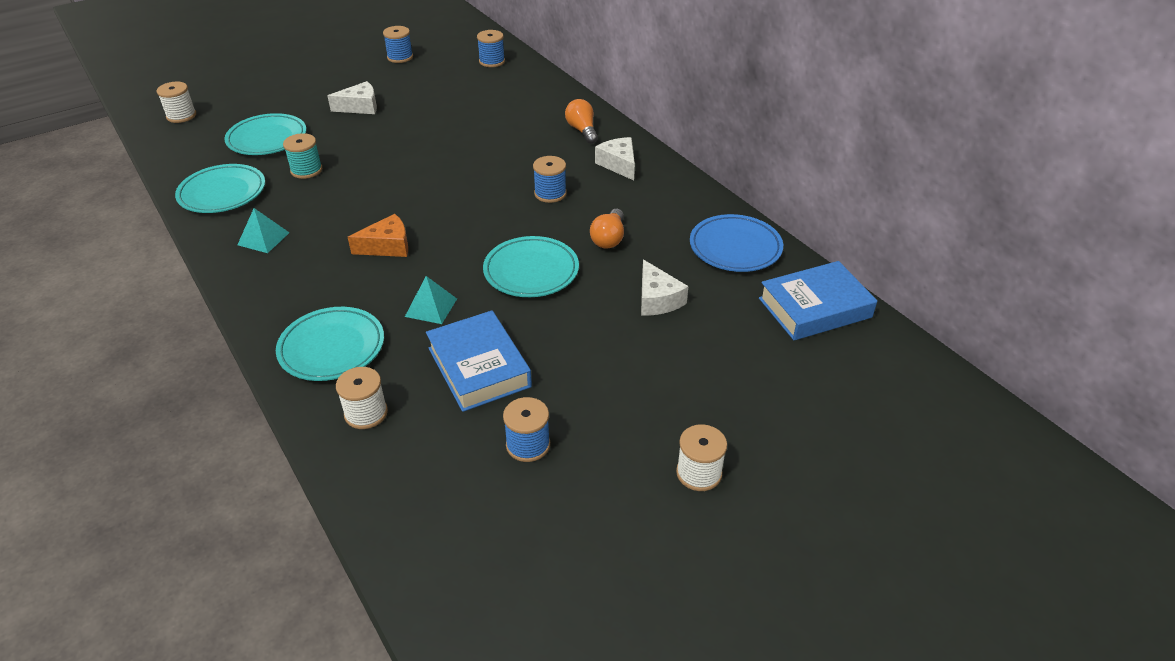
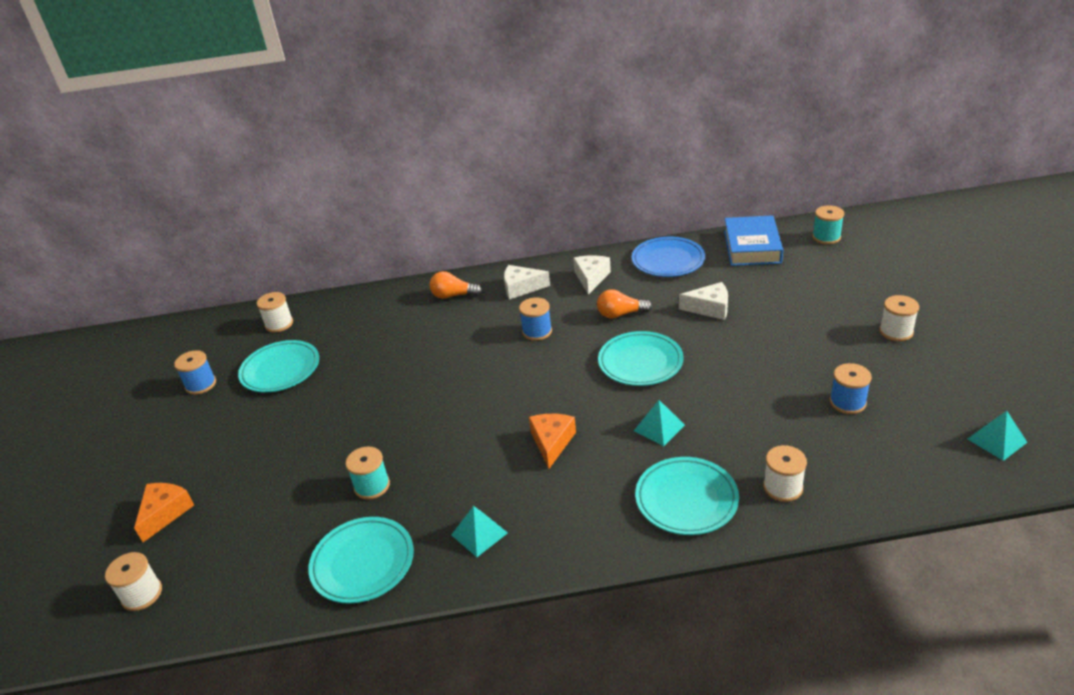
camera: 60 degrees left, 5 degrees down
turquoise plate [224,113,306,155] -> turquoise plate moved to [238,340,319,392]
white cheese [328,81,377,114] -> white cheese moved to [573,255,611,295]
blue book [426,310,532,412] -> none
blue spool [477,30,505,67] -> white spool [257,292,293,332]
orange light bulb [590,209,624,249] -> orange light bulb turned 135 degrees clockwise [597,289,653,319]
none -> orange cheese [134,483,194,542]
none -> turquoise spool [812,205,844,244]
none -> turquoise pyramid [968,411,1028,461]

